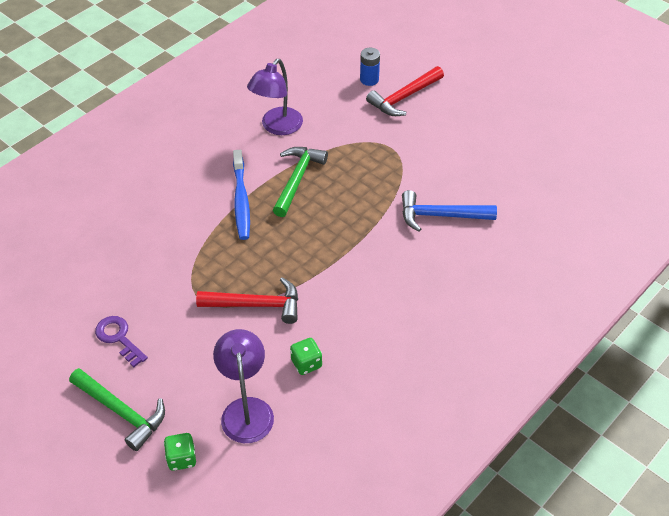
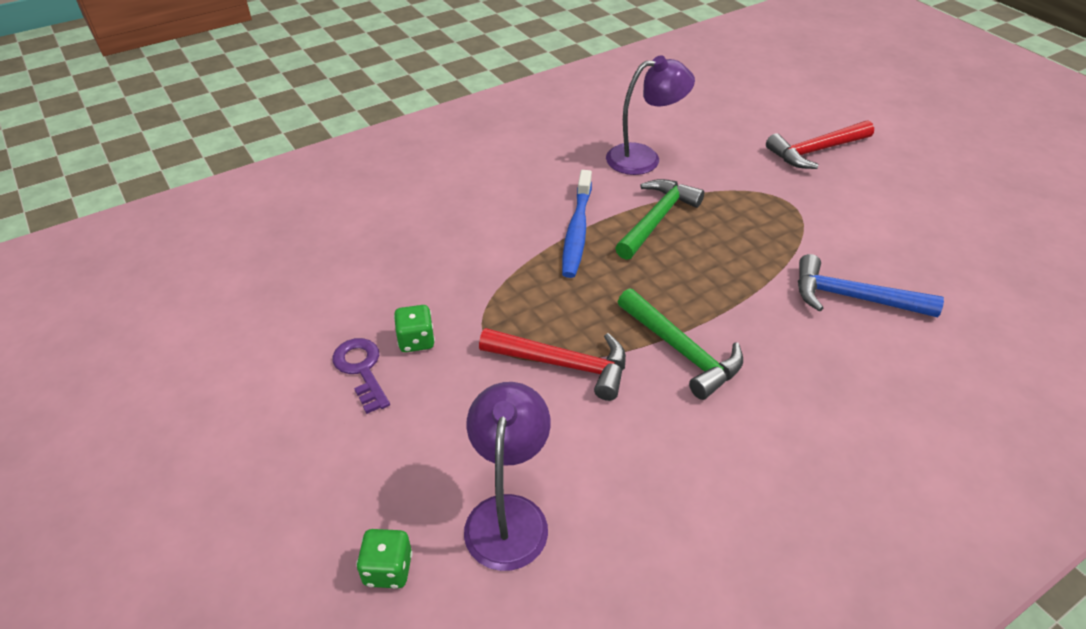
camera: 15 degrees right, 5 degrees down
green hammer [69,368,165,451] -> green hammer moved to [618,288,743,400]
purple lamp [247,59,303,135] -> purple lamp turned 150 degrees counterclockwise [606,55,695,175]
green dice [290,338,322,375] -> green dice moved to [394,305,435,352]
blue battery [360,48,380,86] -> none

